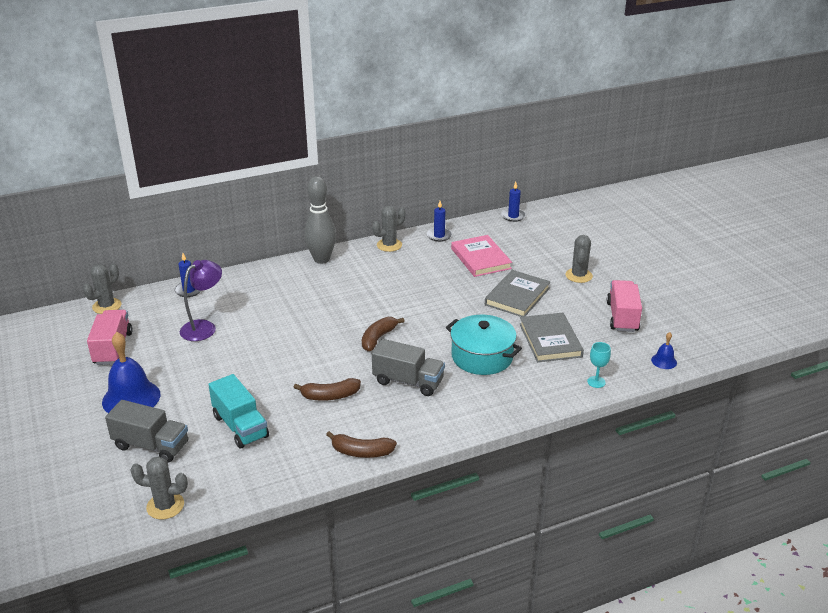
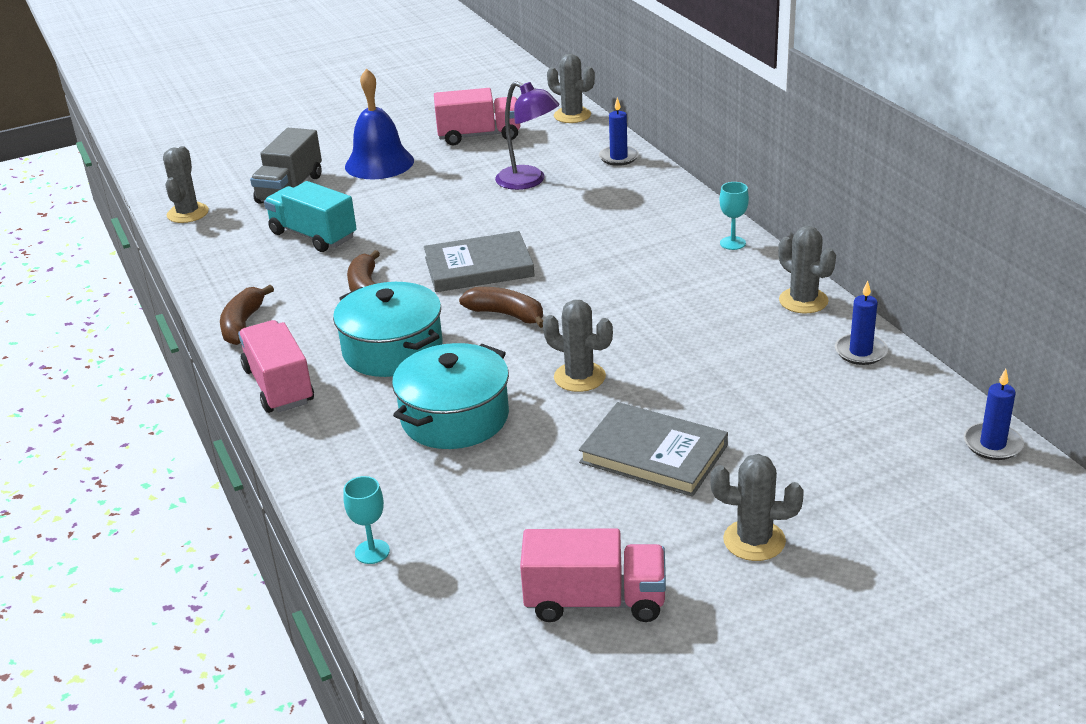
camera: 90 degrees right, 0 degrees up
turquoise truck [208,374,269,449] -> turquoise truck turned 75 degrees clockwise [264,181,357,252]
grey bowling pin [304,176,336,264] -> turquoise goblet [720,182,749,250]
grey truck [372,339,445,396] -> turquoise pot [333,282,443,377]
pink book [451,235,512,277] -> none
grey book [520,313,584,362] -> grey book moved to [424,231,535,292]
blue bell [651,332,677,369] -> none
none -> pink truck [238,320,314,413]
none -> grey cactus [543,300,613,392]

